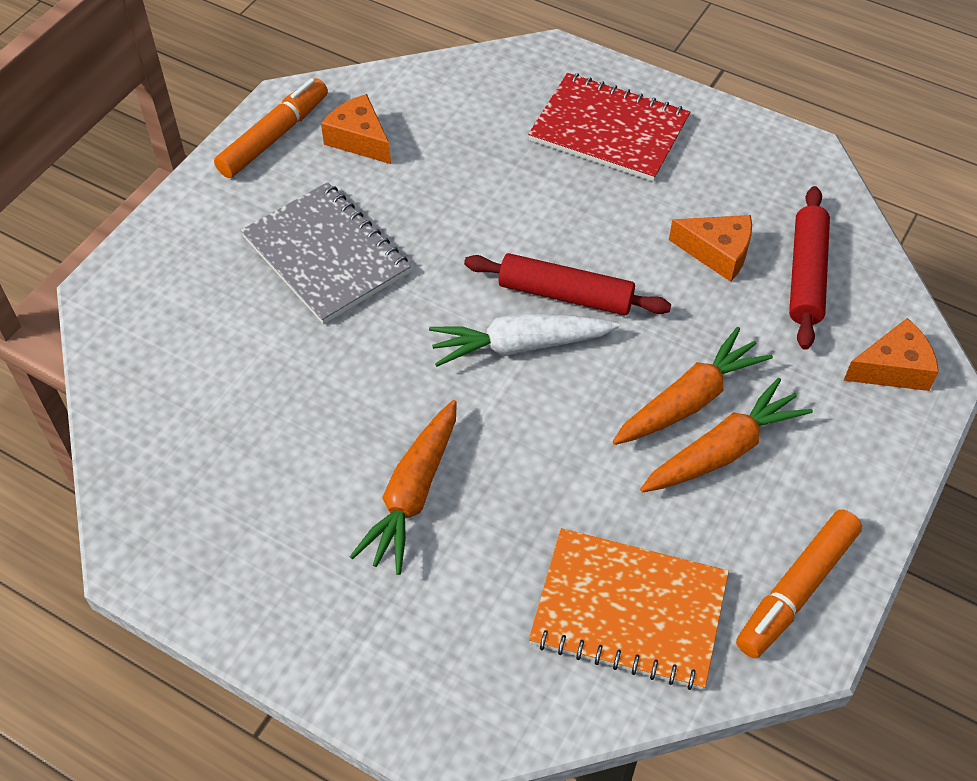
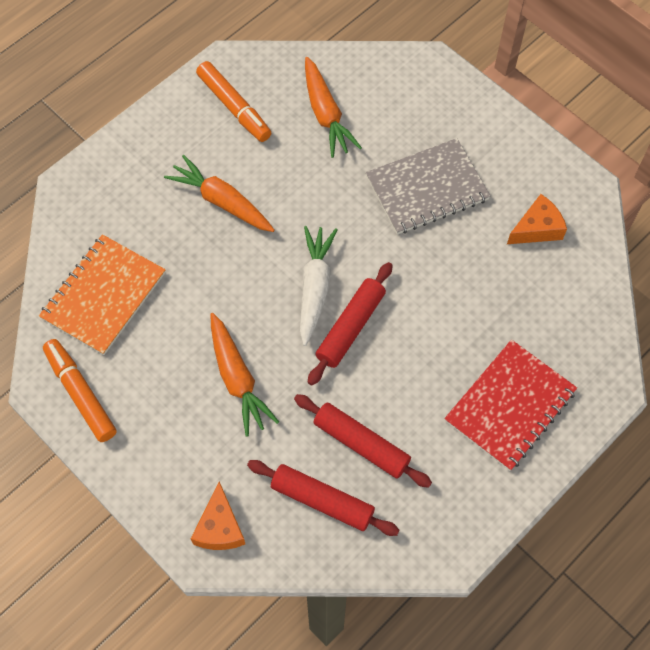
camera: 105 degrees right, 10 degrees up
orange marker [214,78,328,178] -> orange marker moved to [196,61,271,142]
orange carrot [640,378,813,492] -> orange carrot moved to [305,57,362,158]
orange cheese [669,215,752,282] -> red rolling pin [294,394,432,488]

